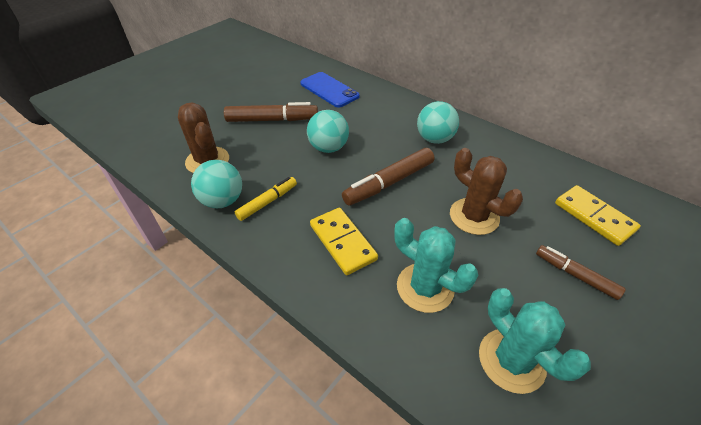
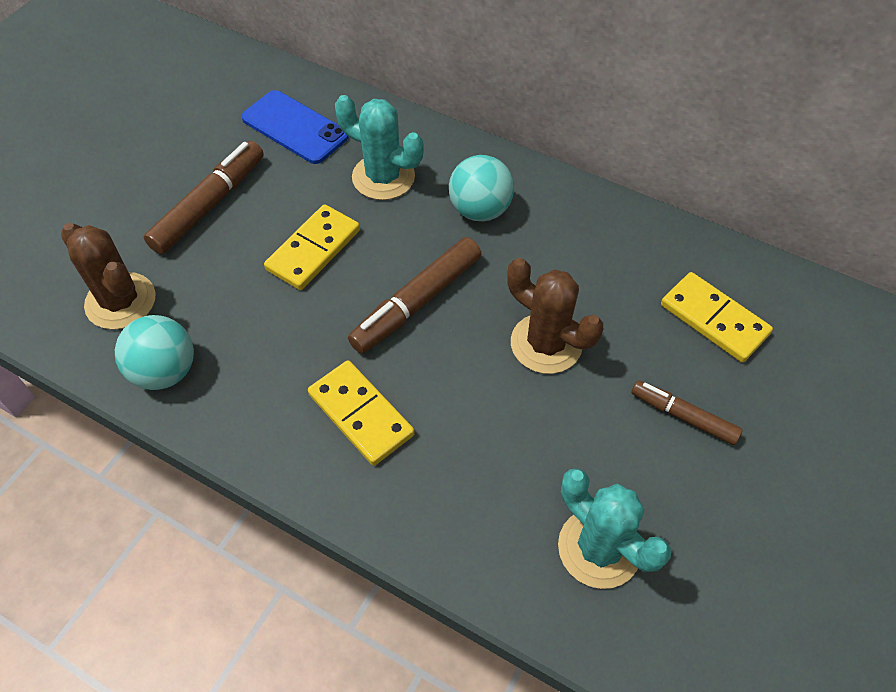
camera: 10 degrees left, 10 degrees up
brown marker [224,102,318,122] -> brown marker turned 45 degrees counterclockwise [144,141,264,254]
yellow marker [235,177,297,221] -> none
turquoise ball [307,110,349,153] -> yellow domino [264,204,360,290]
turquoise cactus [394,218,478,313] -> turquoise cactus moved to [335,95,424,200]

